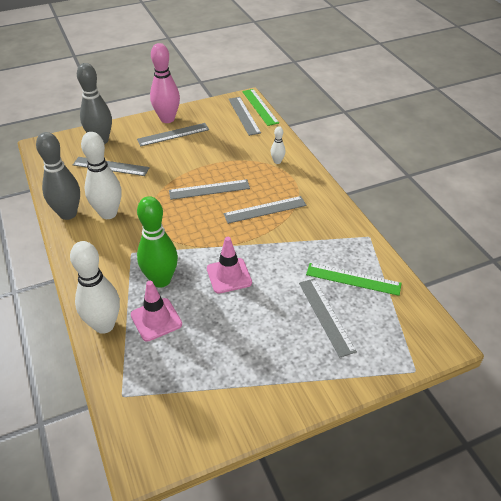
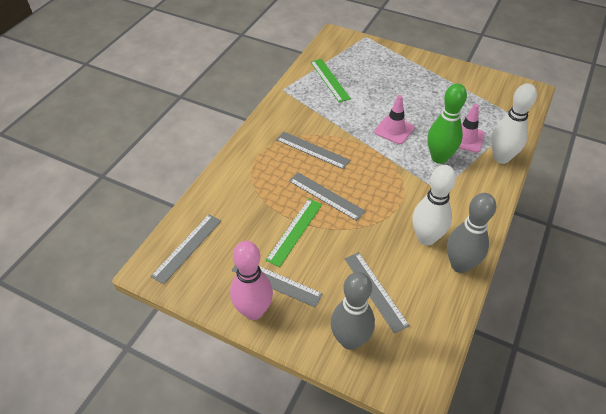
camera: 130 degrees left, 5 degrees up
green ruler [242,89,279,126] -> green ruler moved to [265,199,322,267]
white bowling pin [271,126,286,164] -> none
grey ruler [299,279,357,358] -> none

